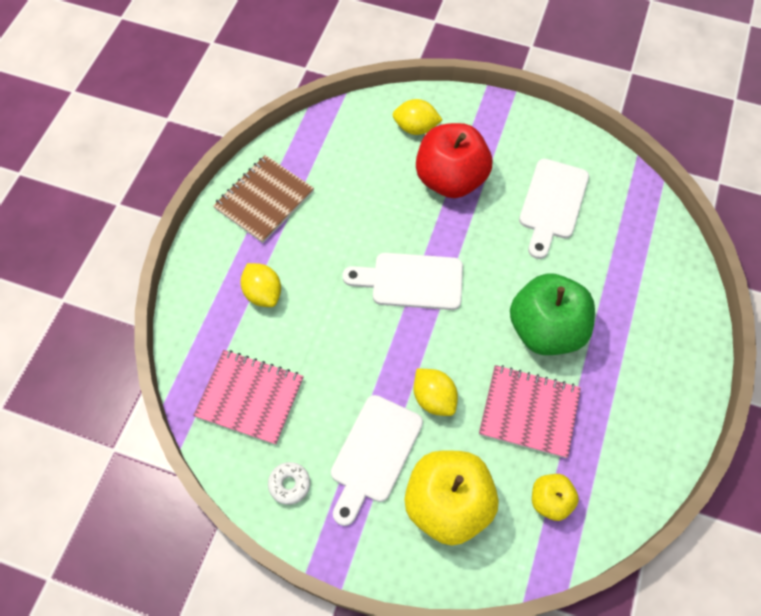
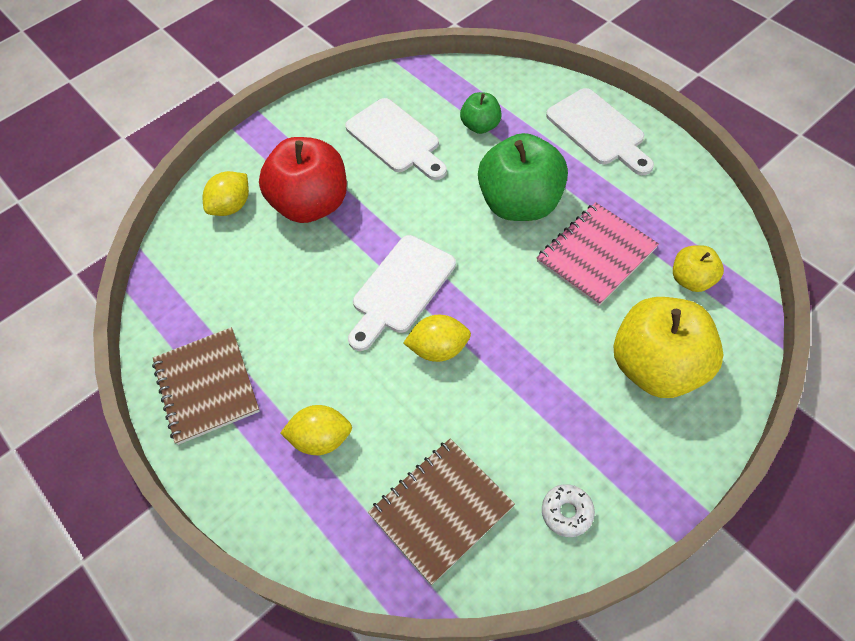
camera: 55 degrees left, 5 degrees down
pink notebook [193,350,304,445] -> brown notebook [368,439,515,585]
white cutting board [331,395,423,526] -> white cutting board moved to [546,88,654,175]
yellow lemon [414,369,458,416] -> yellow lemon moved to [404,315,471,362]
none -> green apple [460,92,502,134]

